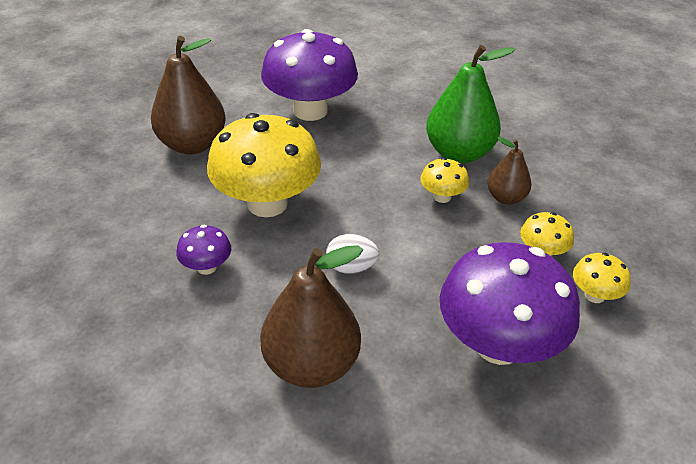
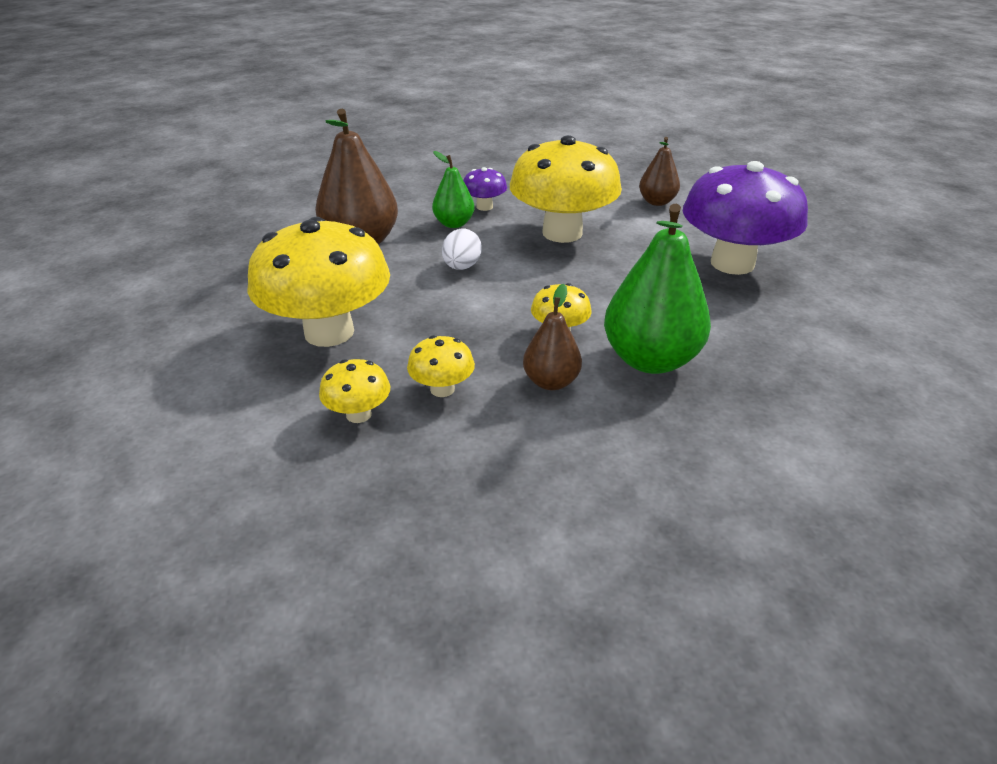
camera: 100 degrees right, 5 degrees down
brown pear [151,36,226,154] -> brown pear [639,137,680,206], size x0.55
purple mushroom [440,242,580,365] -> yellow mushroom [247,217,390,347]
none -> green pear [432,151,475,228]

